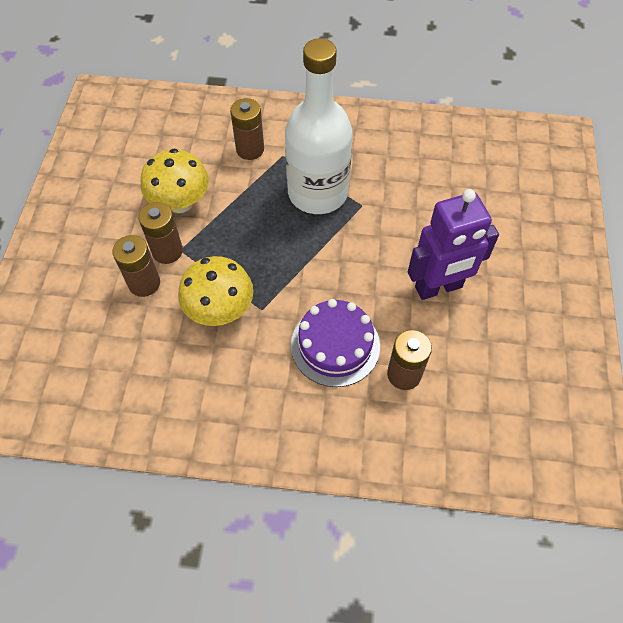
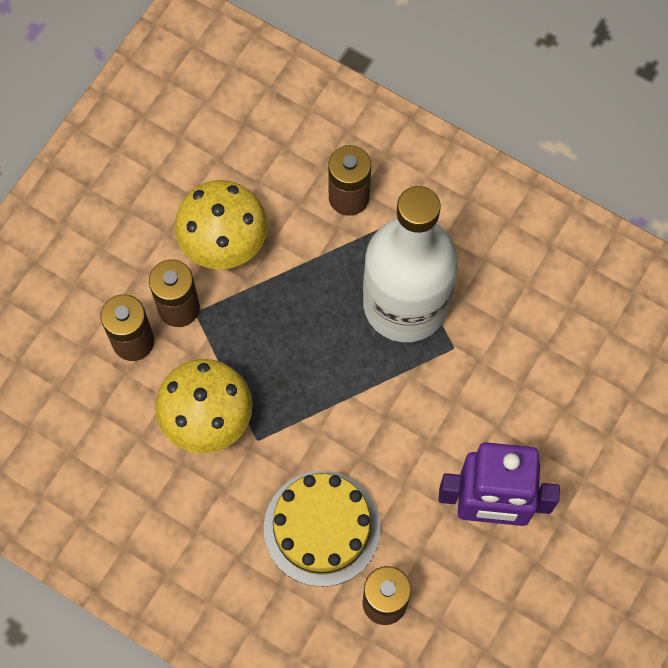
camera: 25 degrees right, 10 degrees up
purple cake [291,299,380,387] -> yellow cake [264,471,381,587]

